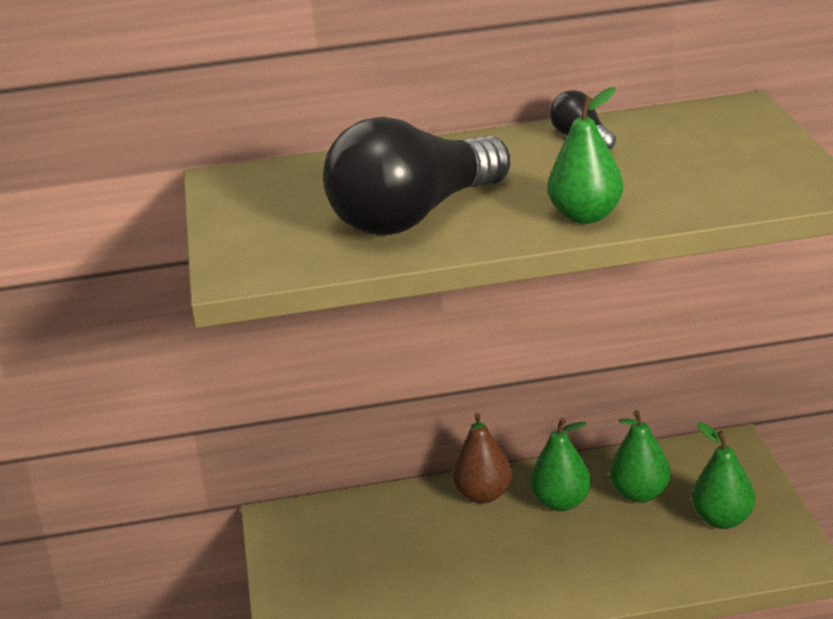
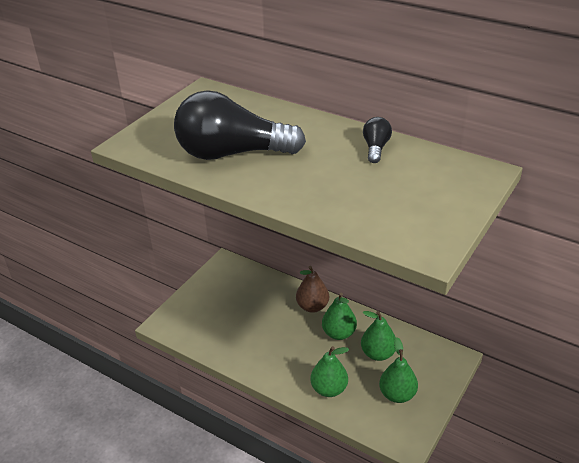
camera: 40 degrees right, 10 degrees up
green pear [547,87,624,224] -> green pear moved to [310,346,349,397]

